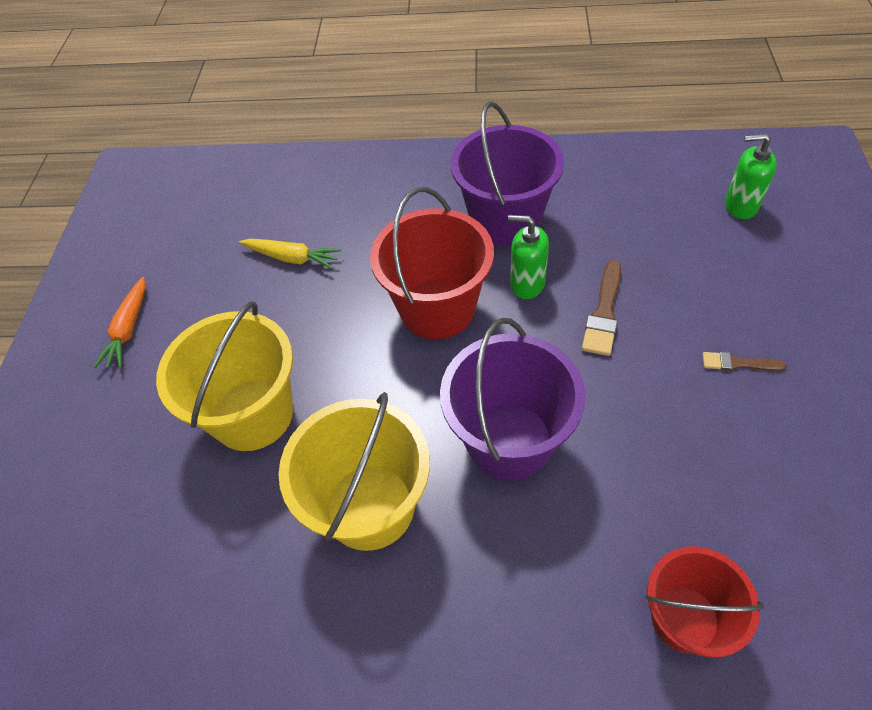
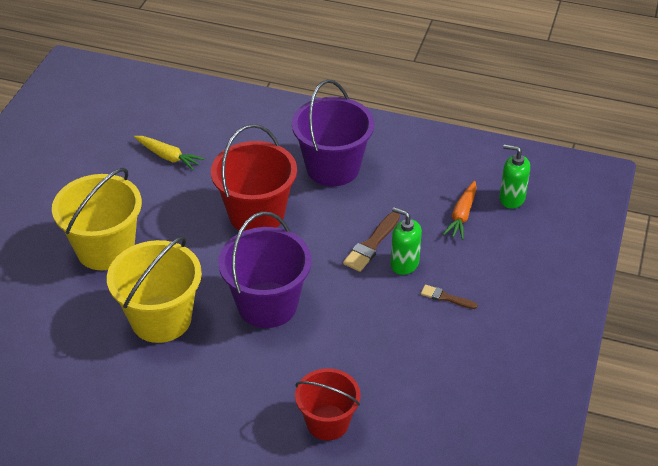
camera: 10 degrees right, 10 degrees down
orange carrot [94,277,145,368] -> orange carrot moved to [443,181,477,240]
green soap dispenser [508,215,549,299] -> green soap dispenser moved to [391,207,422,275]

